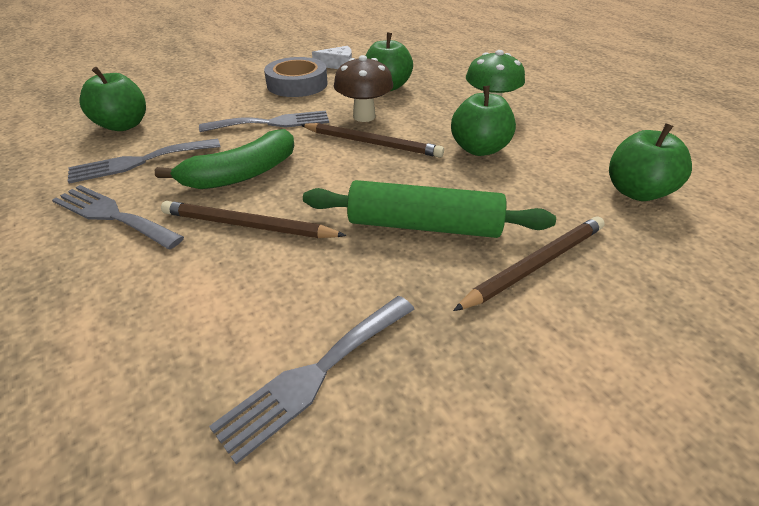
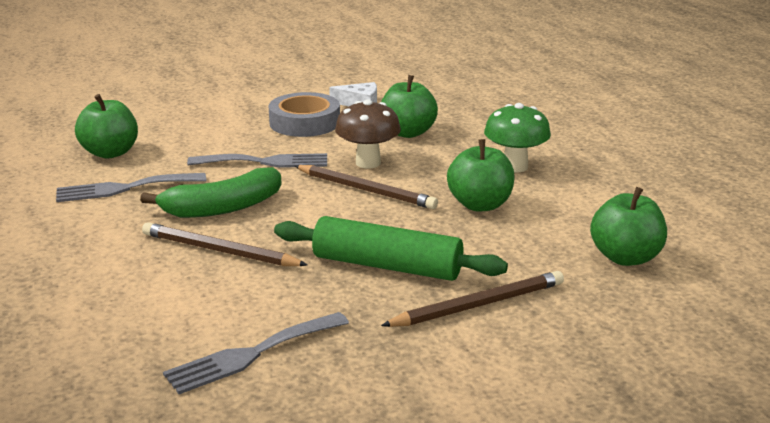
camera: 10 degrees right, 15 degrees down
grey fork [52,185,184,249] -> none

